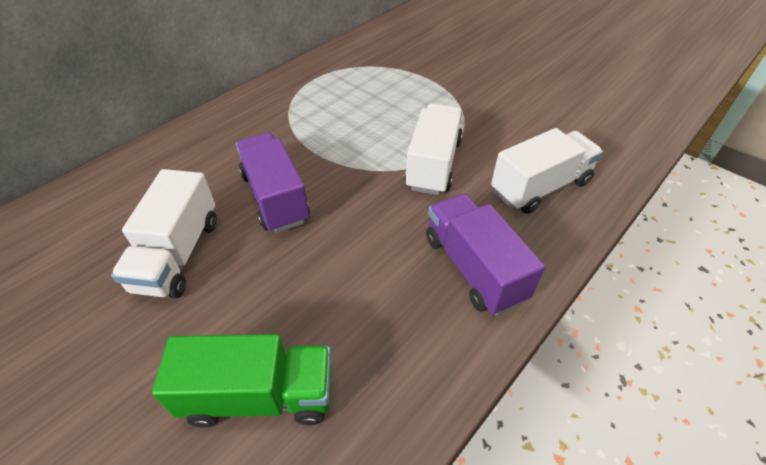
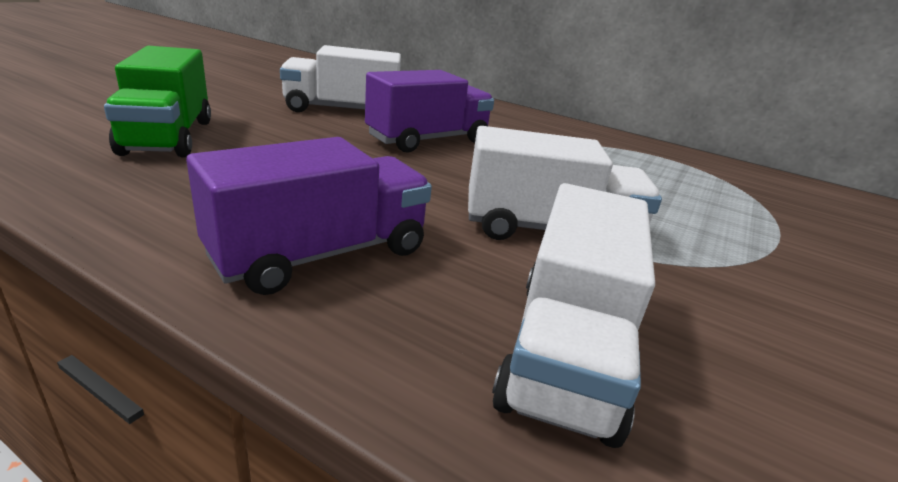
camera: 75 degrees right, 20 degrees down
white truck [491,128,603,214] -> white truck turned 60 degrees clockwise [492,183,655,448]

